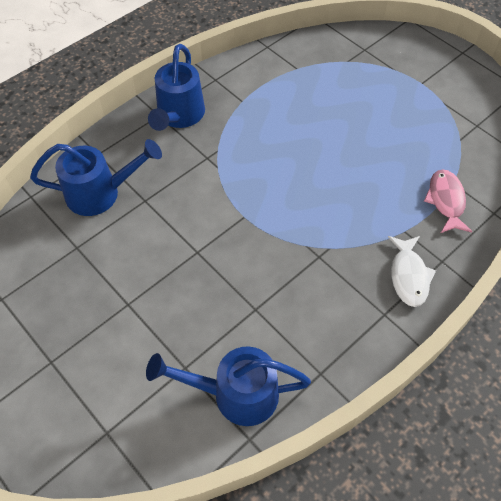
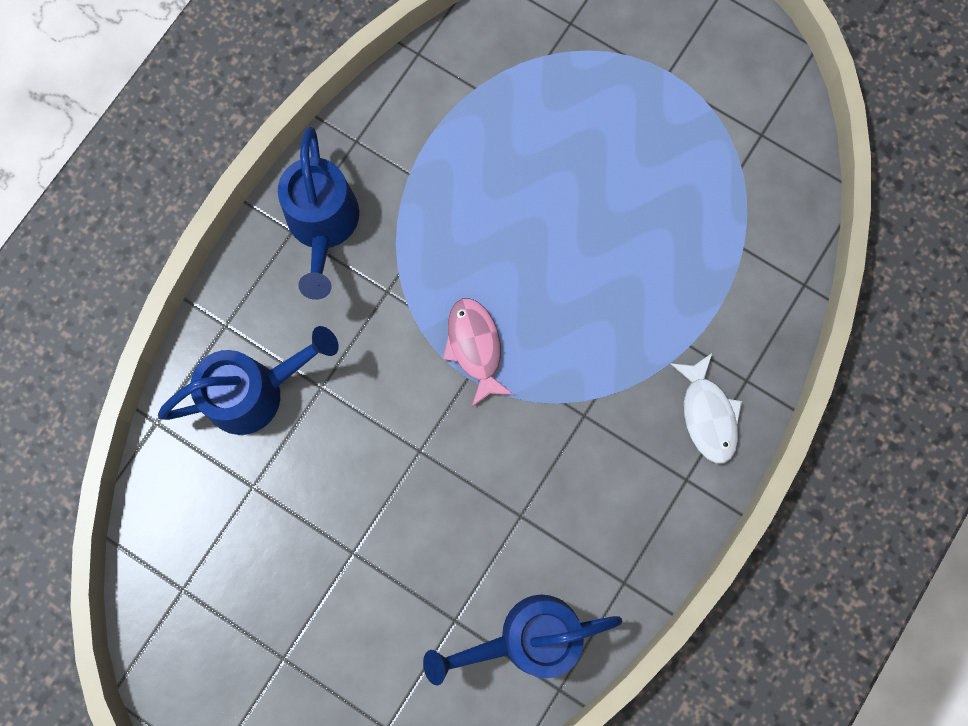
camera: 15 degrees left, 20 degrees up
pink fish [424,169,472,233] -> pink fish moved to [443,298,514,407]

